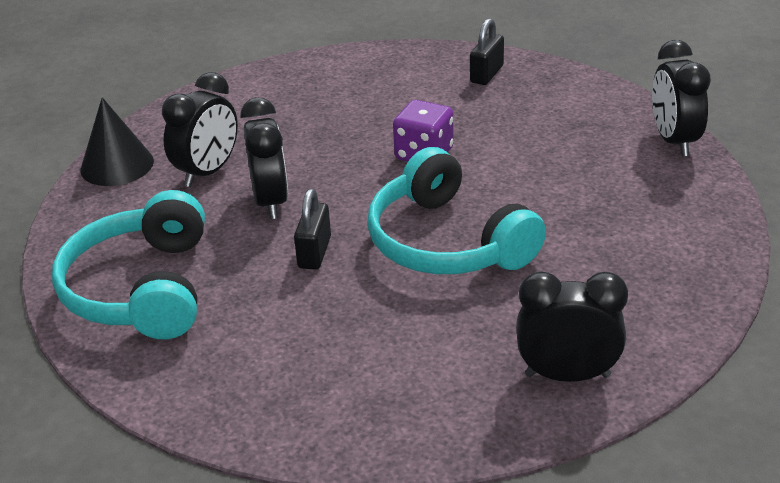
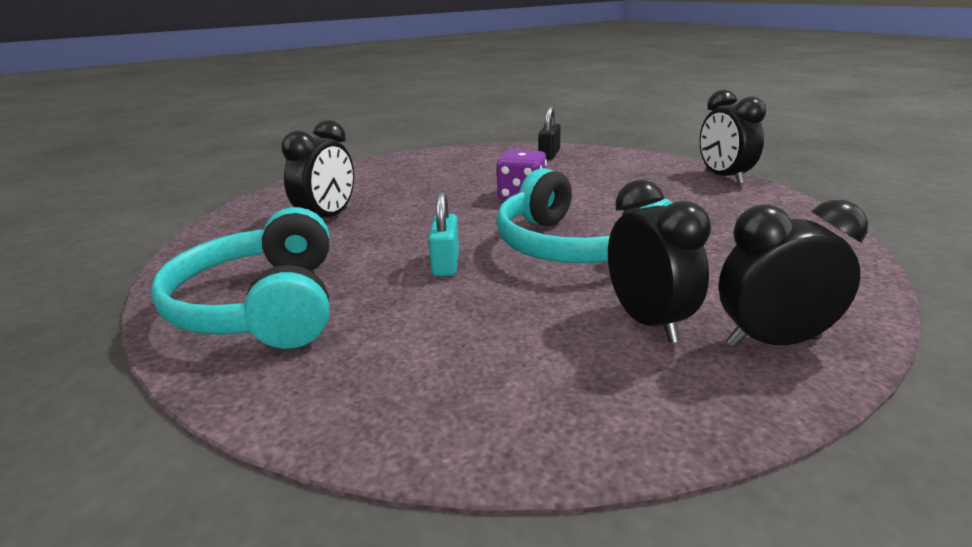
camera: 10 degrees left, 10 degrees down
black cone [80,97,154,186] -> none
black clock [240,97,288,219] -> black clock moved to [608,180,711,343]
black padlock [294,189,331,270] -> turquoise padlock [429,192,459,276]

